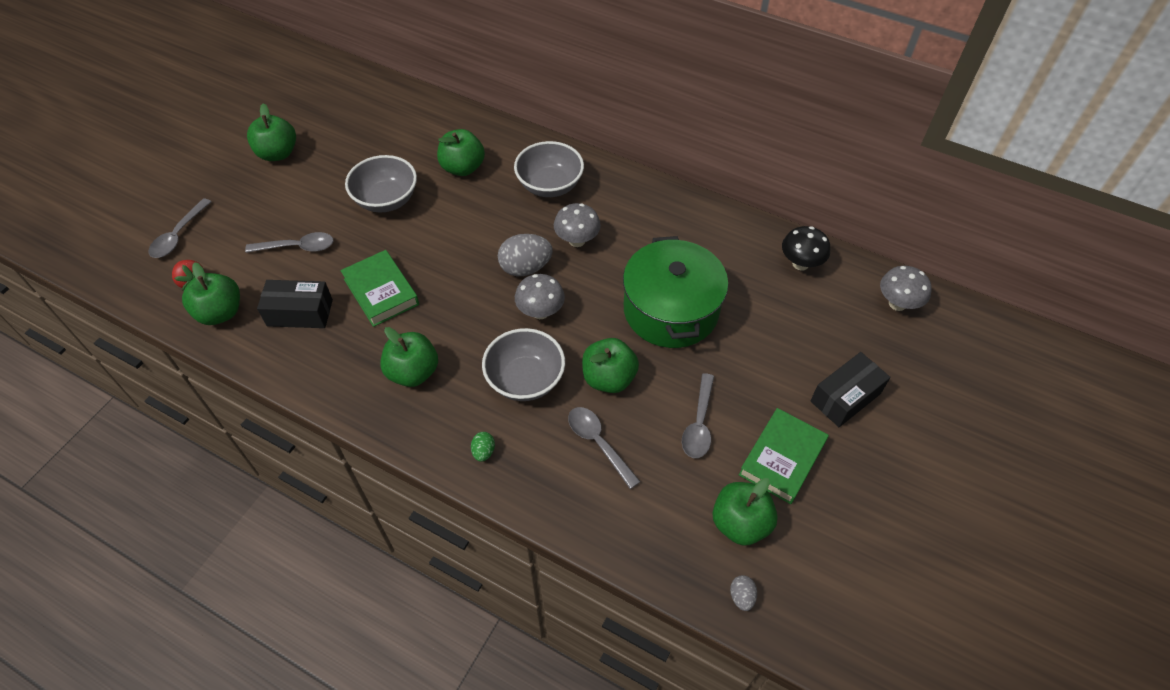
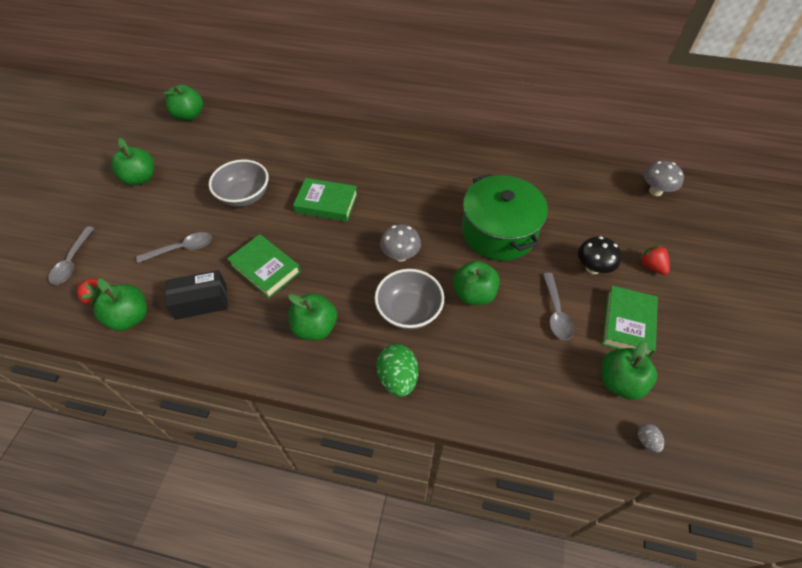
camera: 15 degrees left, 0 degrees up
green apple [437,129,485,176] -> green apple moved to [163,85,203,121]
green egg [471,432,495,462] -> green egg [376,344,418,397], size x2.01
grey egg [498,234,553,276] -> none
grey bowl [514,141,584,197] -> none
grey mushroom [554,203,601,247] -> none
grey spoon [568,407,641,489] -> none
black mushroom [782,226,830,270] -> black mushroom moved to [578,236,622,274]
black box [810,352,891,427] -> red strawberry [639,245,670,275]
none -> green book [293,178,358,222]

